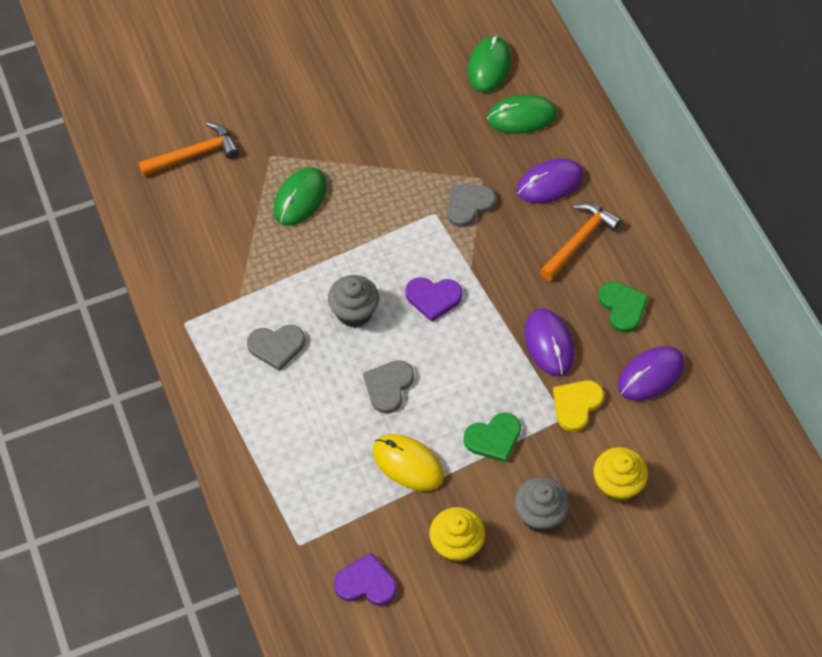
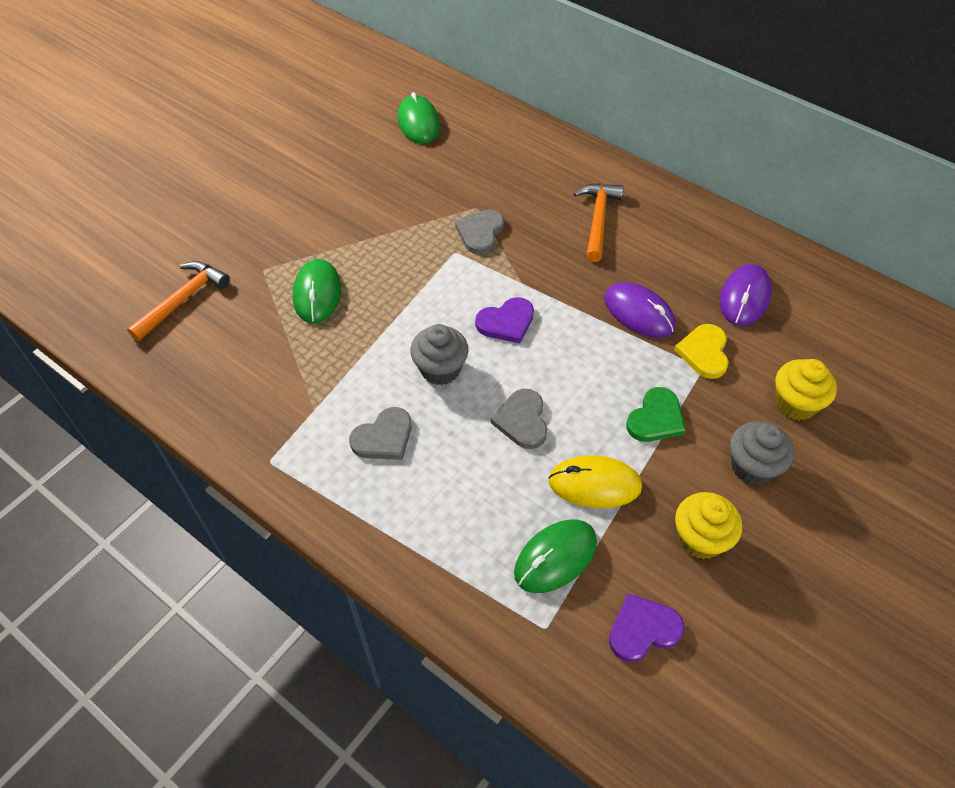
camera: 30 degrees left, 5 degrees down
green mouse [487,95,557,134] -> green mouse moved to [514,519,597,593]
purple mouse [516,159,584,203] -> none
green heart [598,281,648,333] -> none

